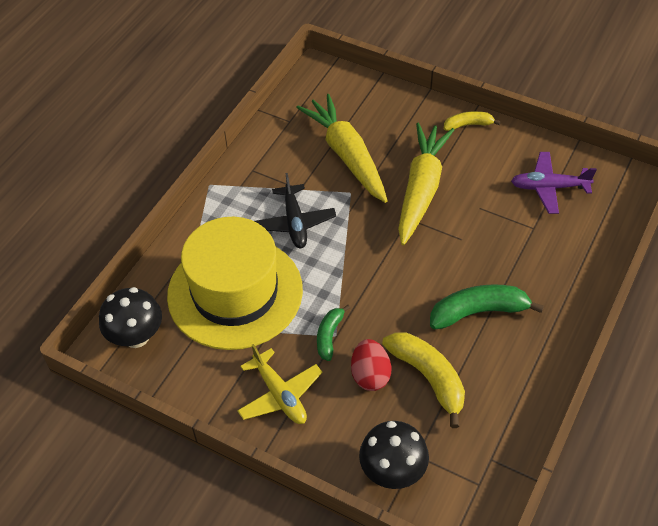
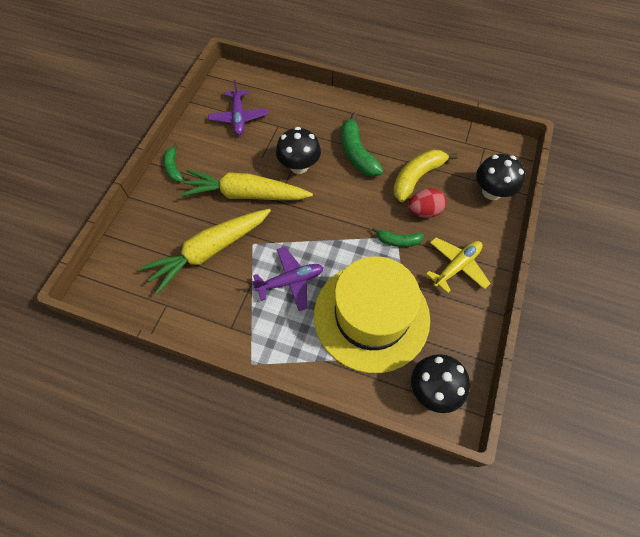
camera: 100 degrees left, 10 degrees up
black plane [254,173,336,248] -> purple plane [252,247,324,311]
yellow banana [444,111,501,131] -> green banana [163,144,183,182]
none -> black mushroom [276,127,321,174]

